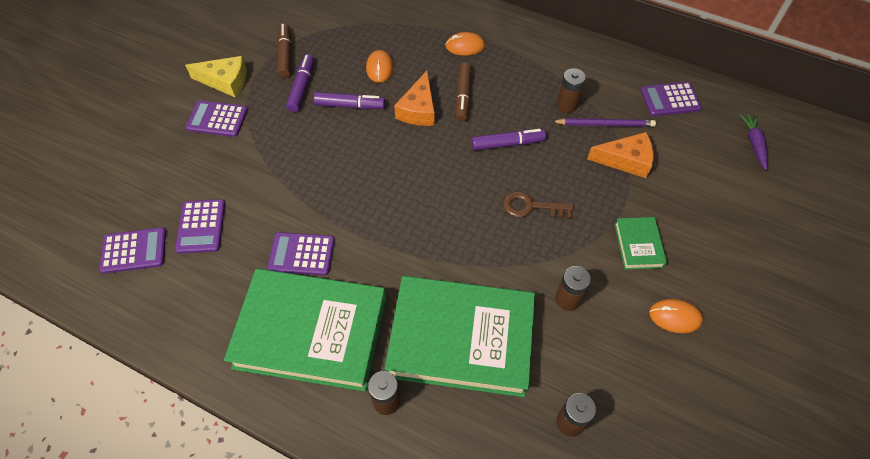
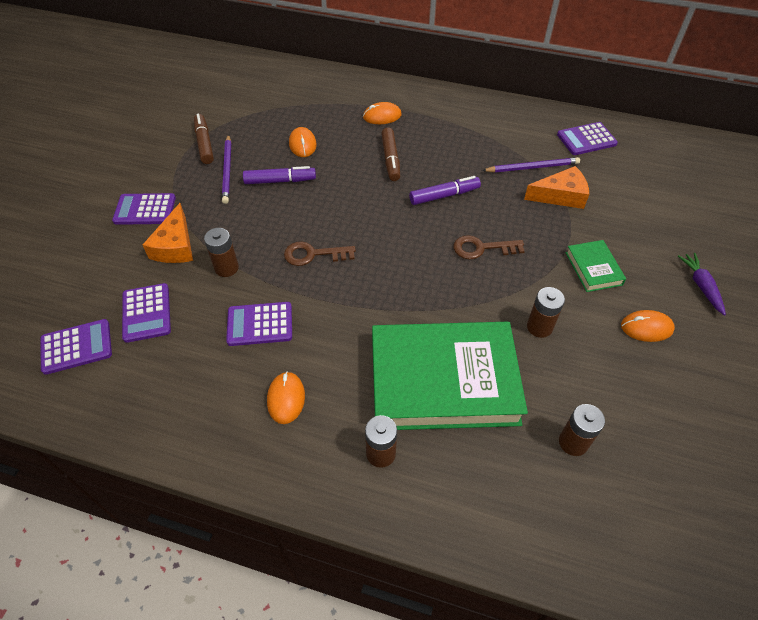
camera: 10 degrees left, 5 degrees down
yellow cheese [185,56,247,98] -> none
green book [224,269,386,392] -> orange mouse [267,371,305,424]
purple marker [286,54,314,112] -> purple pencil [222,134,231,204]
orange cheese [394,71,435,126] -> orange cheese moved to [143,203,193,263]
brown battery [557,68,586,113] -> brown battery moved to [204,228,239,277]
purple carrot [739,114,768,170] -> purple carrot moved to [678,253,726,315]
none -> brown key [284,242,356,266]

